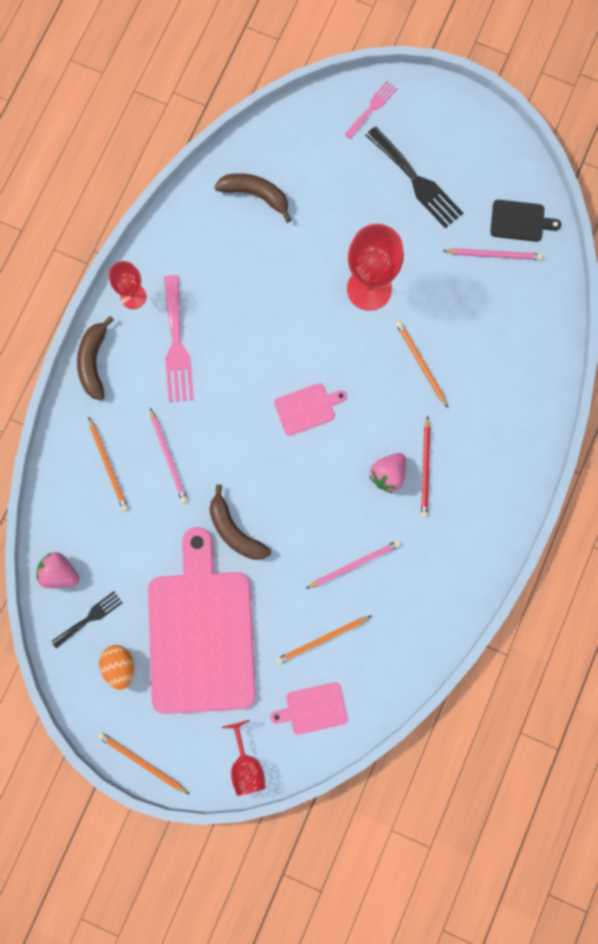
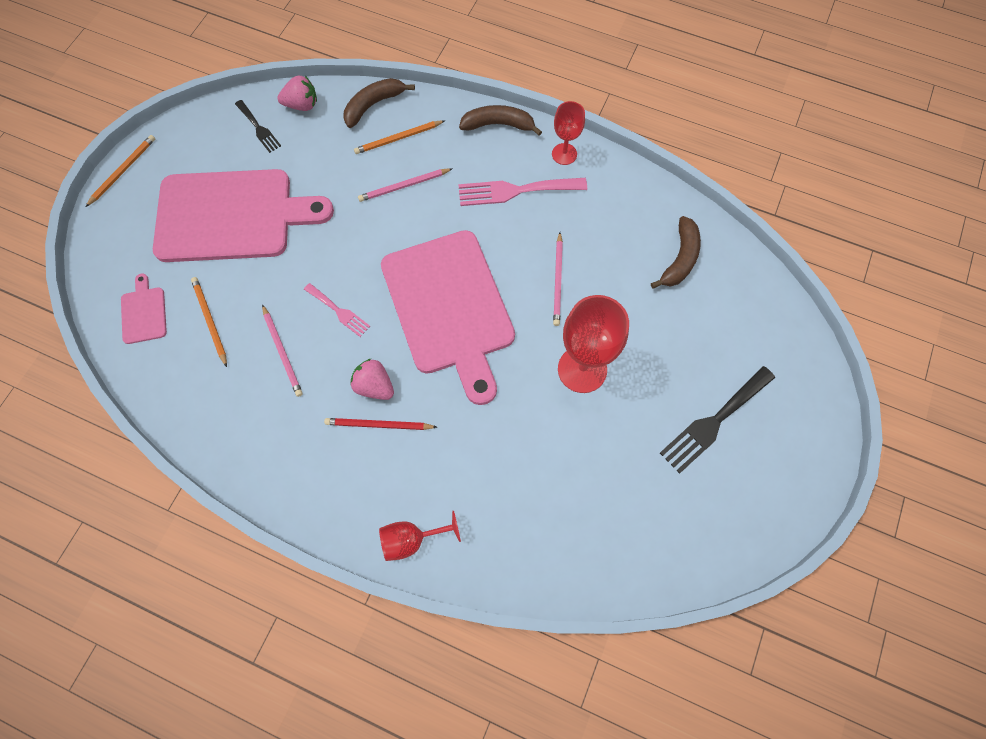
camera: 90 degrees right, 10 degrees down
pink strawberry [36,552,80,588] -> pink strawberry turned 60 degrees clockwise [277,76,317,111]
orange egg [99,645,134,690] -> none
brown banana [209,484,271,560] -> brown banana moved to [344,78,415,128]
red goblet [222,720,266,796] -> red goblet moved to [379,511,461,561]
pink cutting board [274,383,347,436] -> pink cutting board [381,230,515,405], size x2.46
pink fork [344,81,397,139] -> pink fork moved to [304,283,370,337]
orange pencil [396,321,448,408] -> none
pink pencil [443,248,543,260] -> pink pencil moved to [553,232,563,326]
black cutting board [490,200,561,242] -> none

